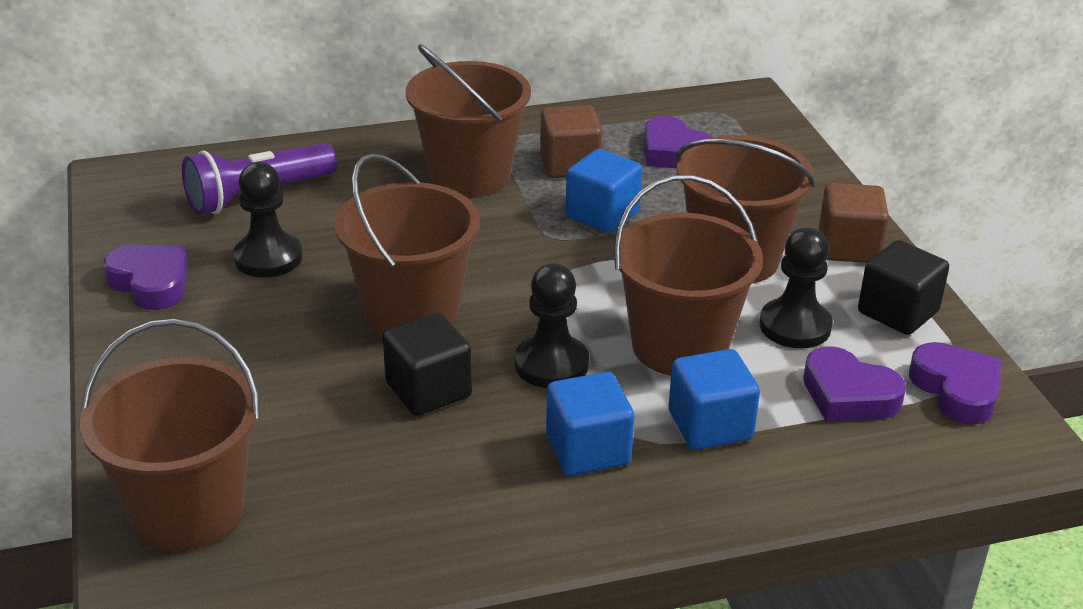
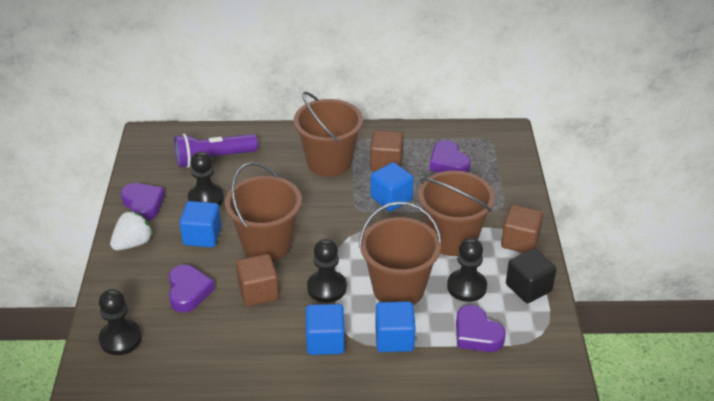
camera: 15 degrees right, 5 degrees up
brown bucket [80,319,260,551] -> black pawn [99,289,142,355]
black cube [383,313,472,416] -> brown cube [236,254,279,306]
purple heart [909,342,1001,425] -> purple heart moved to [169,265,215,312]
none -> white strawberry [110,210,153,251]
none -> blue cube [179,201,221,247]

